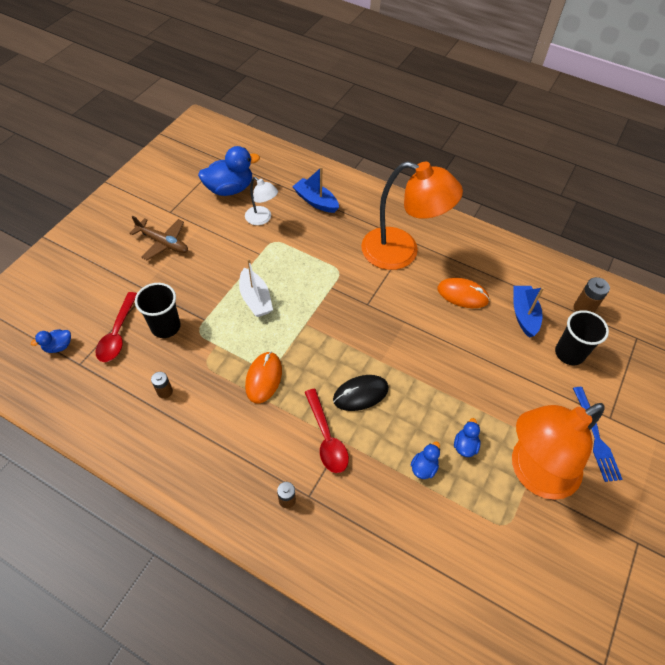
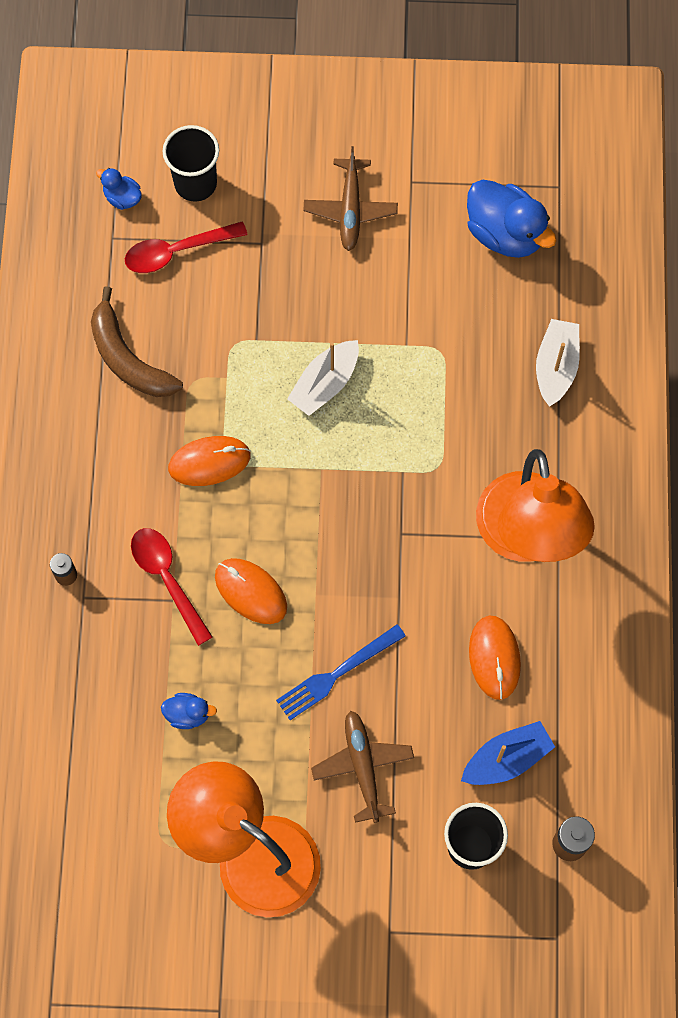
camera: 65 degrees right, 15 degrees up
black cup [135,283,181,338] -> black cup moved to [163,125,219,202]
brown battery [151,372,173,399] -> brown banana [91,286,183,397]
white lamp [245,177,278,225] -> none
blue boat [292,167,339,213] -> white boat [536,319,580,407]
red spoon [305,389,349,473] -> red spoon turned 105 degrees clockwise [131,528,213,646]
black mouse [333,375,389,411] -> orange mouse [215,558,287,624]
blue duck [454,418,481,457] -> none
blue fork [573,387,623,482] -> blue fork moved to [276,624,405,720]
none -> brown plane [311,711,414,823]

